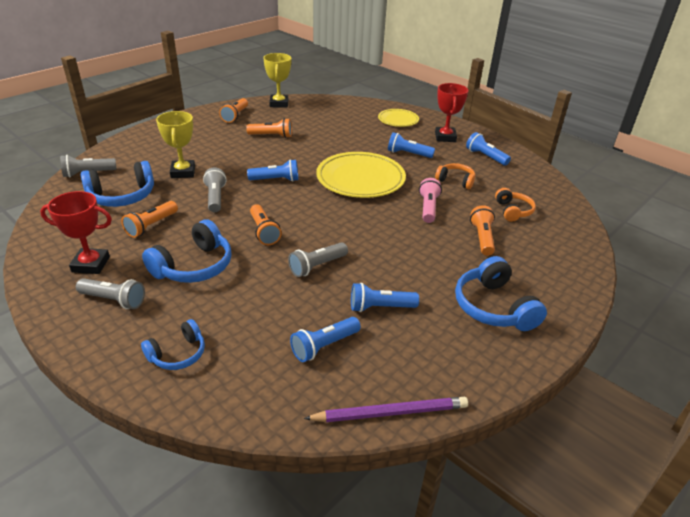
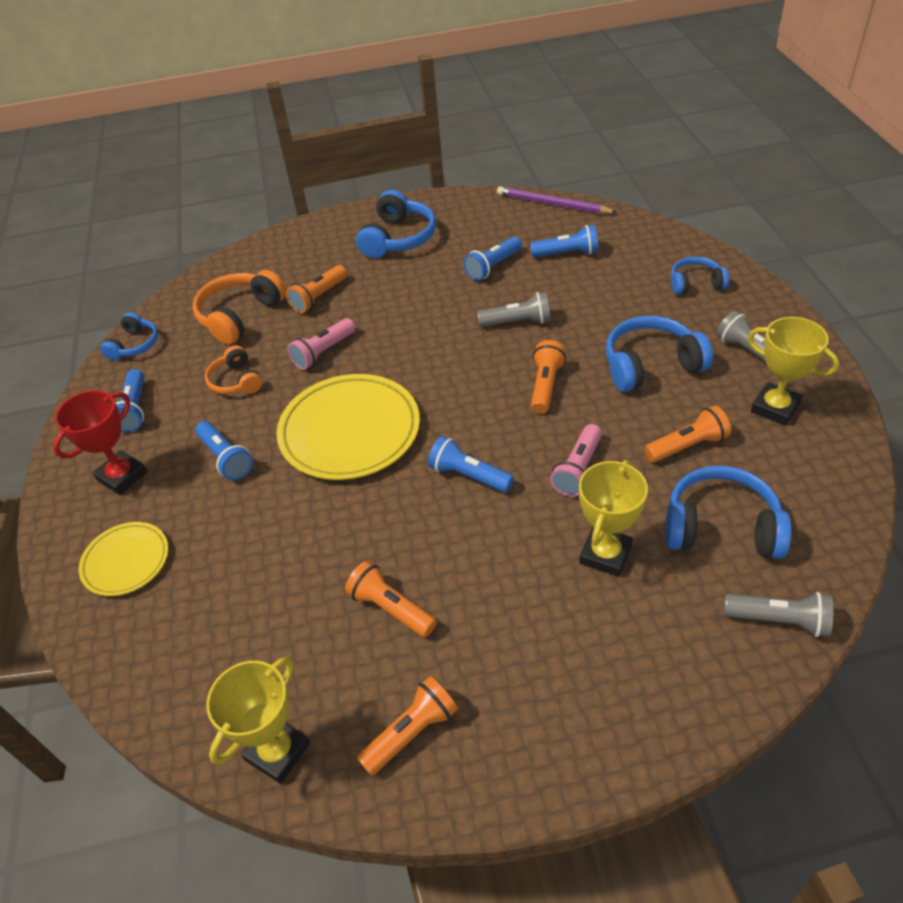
camera: 140 degrees left, 10 degrees up
red trophy [40,191,112,274] -> yellow trophy [748,317,839,425]
grey flashlight [203,168,227,212] -> pink flashlight [550,424,602,497]
blue flashlight [351,283,419,312] -> blue flashlight turned 105 degrees clockwise [463,236,522,281]
orange headphones [495,188,536,222] -> orange headphones [192,270,286,345], size x1.64
none -> blue headphones [100,312,158,361]

